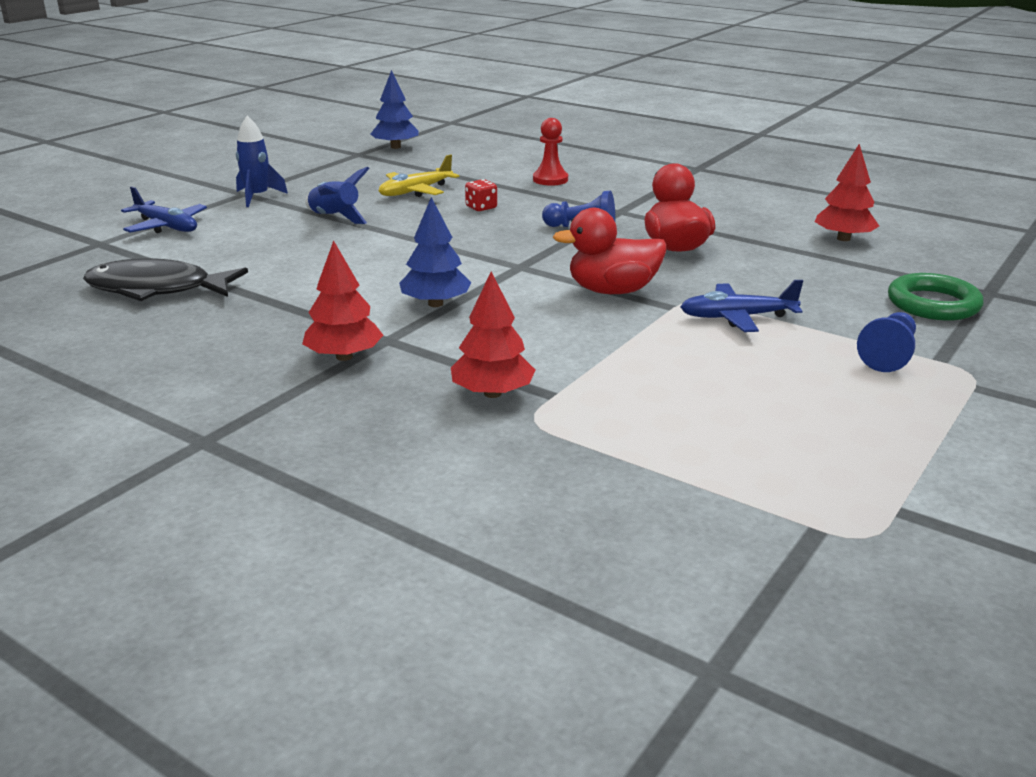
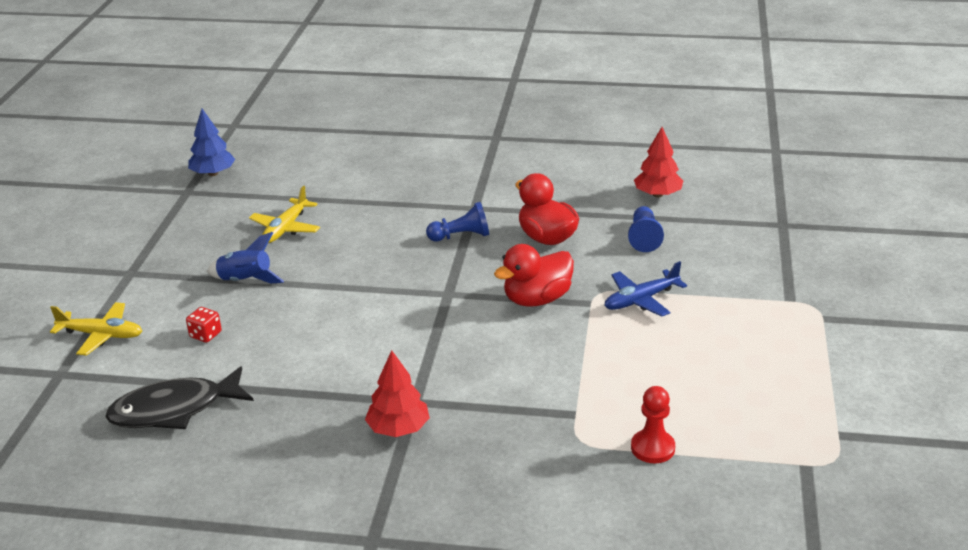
camera: 25 degrees left, 5 degrees up
blue plane [121,187,207,233] -> yellow plane [50,302,142,355]
blue rocket [236,116,288,207] -> none
blue tree [399,197,471,307] -> none
red tree [451,272,536,398] -> none
red dice [465,179,497,211] -> red dice moved to [186,307,221,343]
red pawn [533,118,568,186] -> red pawn moved to [631,386,675,463]
blue pawn [857,312,916,372] -> blue pawn moved to [628,206,664,252]
green ring [888,273,984,321] -> none

